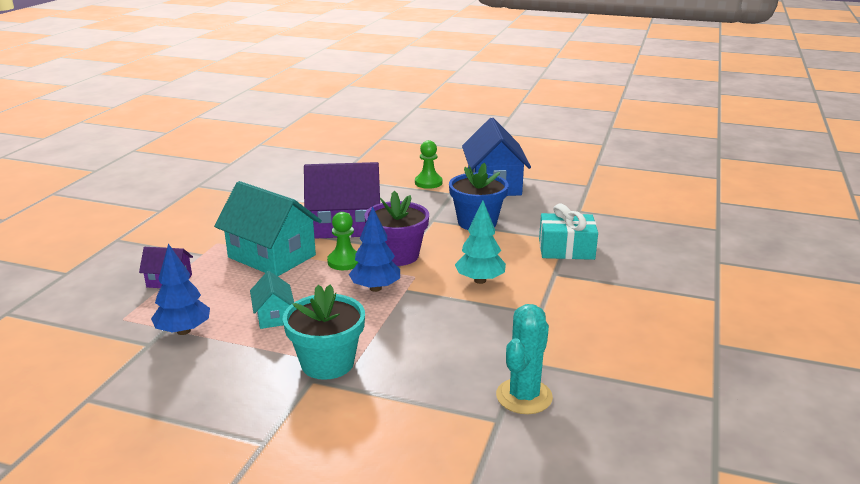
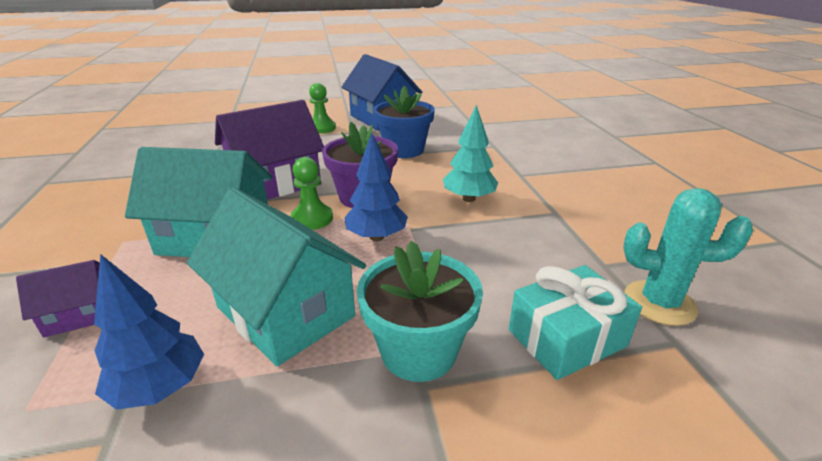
camera: 30 degrees left, 5 degrees up
turquoise house [250,271,294,329] -> turquoise house [187,188,366,366], size x2.02
turquoise cactus [496,304,553,414] -> turquoise cactus turned 75 degrees counterclockwise [623,188,753,326]
turquoise gift [539,204,598,260] -> turquoise gift moved to [509,265,642,380]

